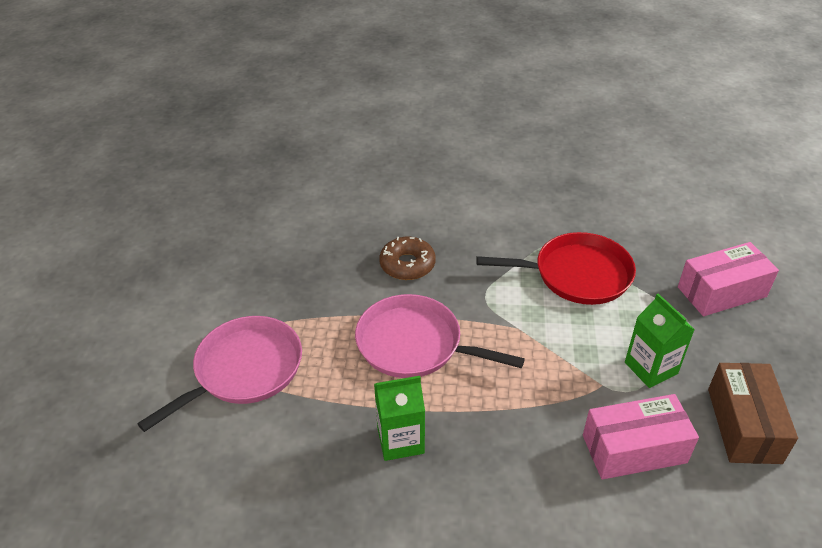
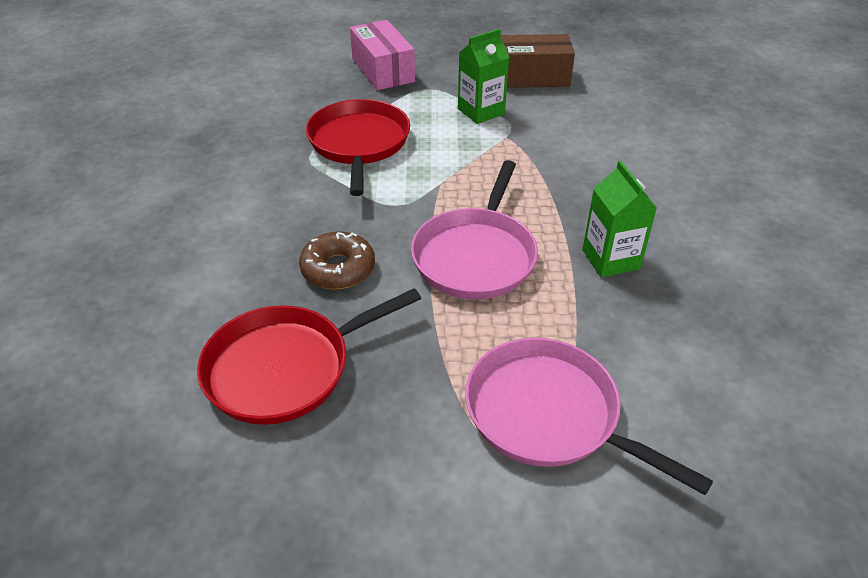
camera: 95 degrees left, 0 degrees up
pink box [583,394,699,480] -> none
none -> red pan [197,288,421,425]

